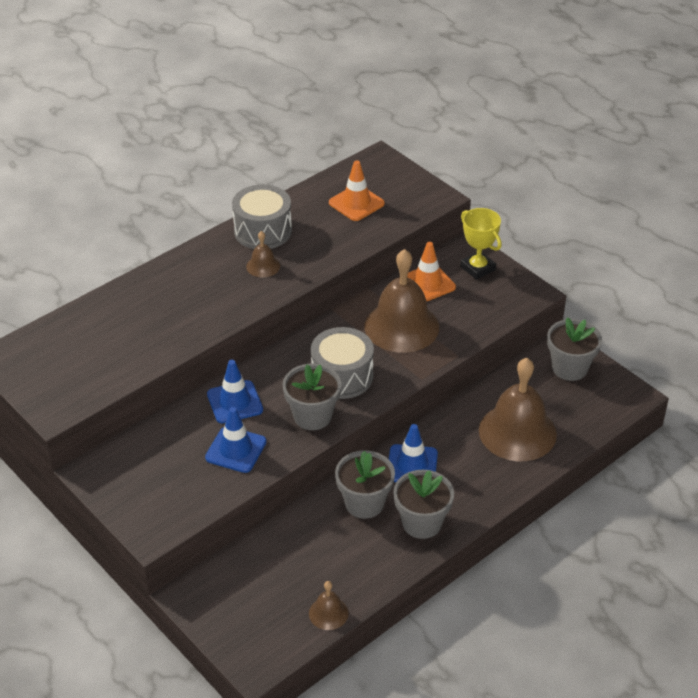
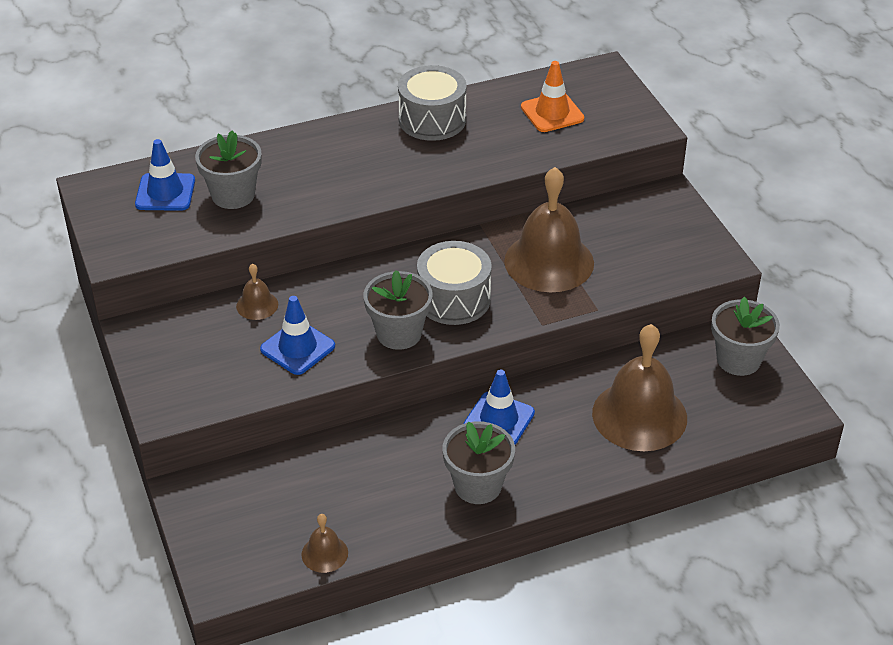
camera: 20 degrees right, 0 degrees up
blue traffic cone [207,360,263,423] -> blue traffic cone moved to [135,139,195,211]
brown bell [246,231,280,278] -> brown bell moved to [236,263,278,320]
grey flower pot [335,450,395,519] -> grey flower pot moved to [195,130,262,209]
orange traffic cone [407,242,456,301] -> none
yellow trophy [460,208,502,280] -> none

